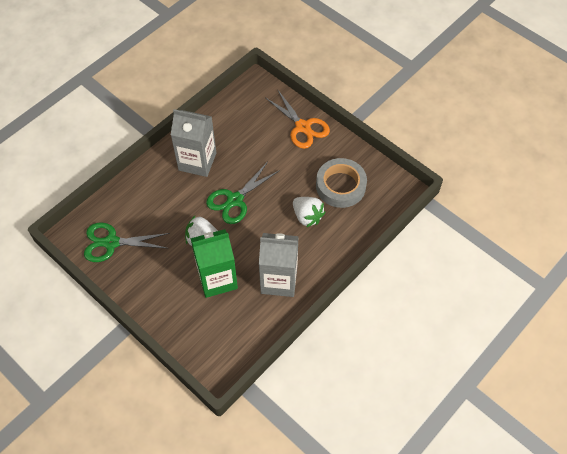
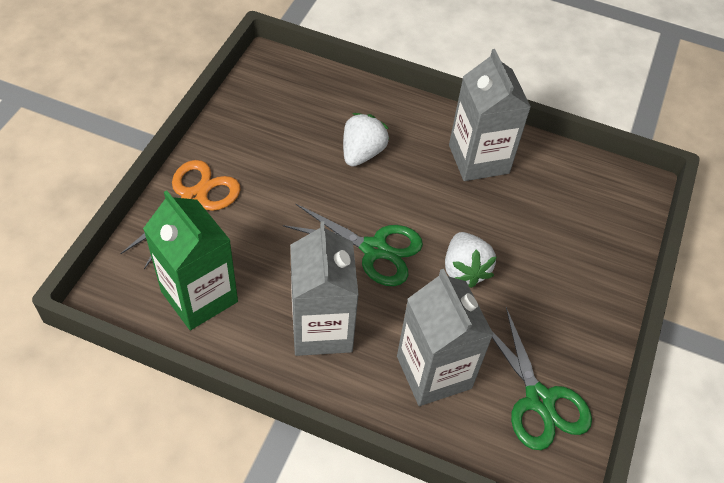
camera: 115 degrees left, 5 degrees down
green carton [190,229,238,298] -> green carton moved to [143,190,238,330]
grey tape [316,158,367,208] -> none
none -> grey carton [397,269,494,406]

